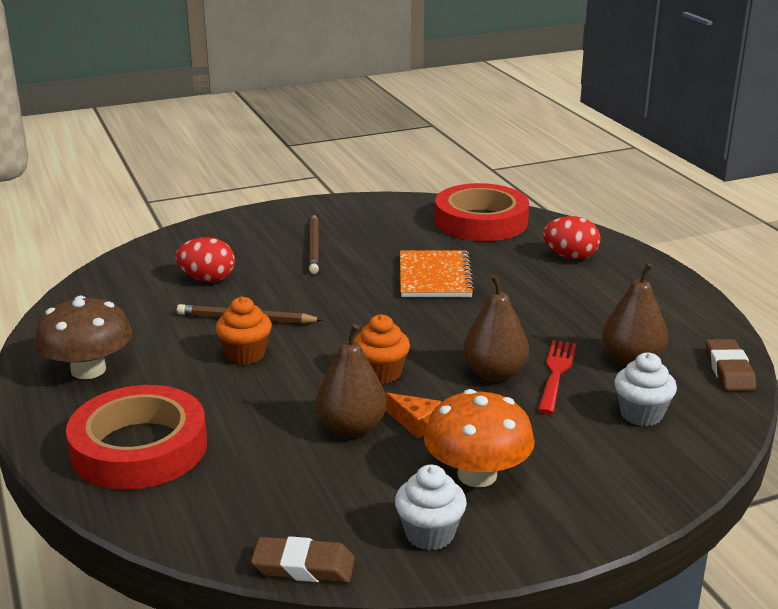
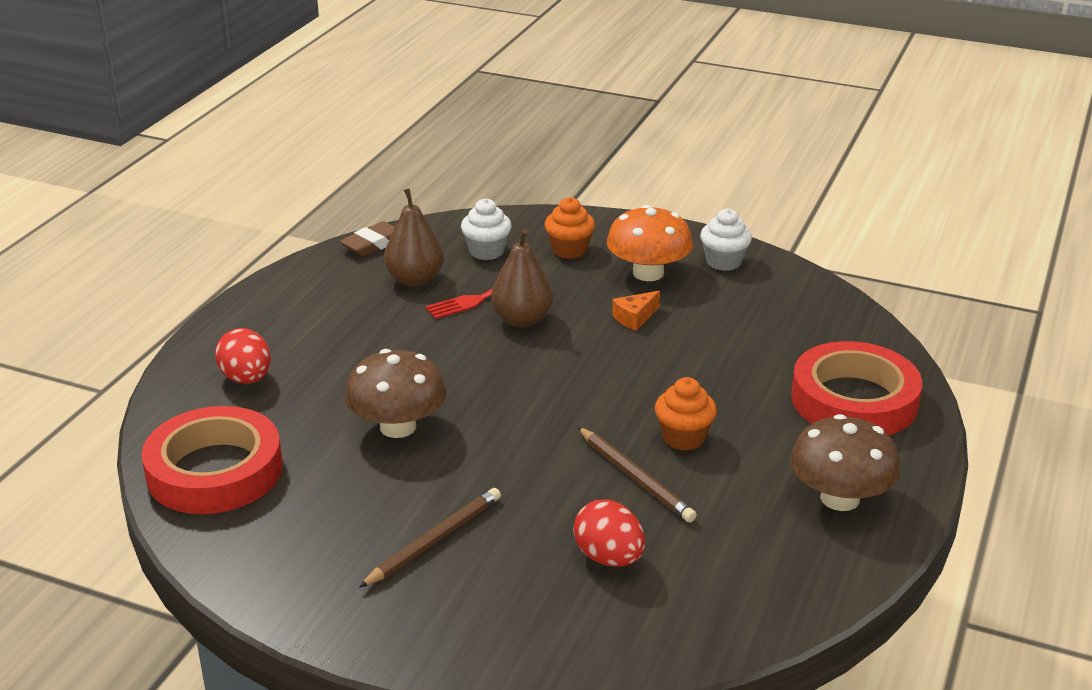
camera: 135 degrees left, 5 degrees up
brown eraser [251,536,355,583] -> none
brown pear [316,324,387,437] -> none
orange cupcake [354,314,410,384] -> orange cupcake moved to [545,197,595,259]
orange cheese [386,393,441,438] -> orange cheese turned 120 degrees counterclockwise [612,291,660,331]
orange notebook [400,251,475,297] -> brown mushroom [345,349,447,438]

